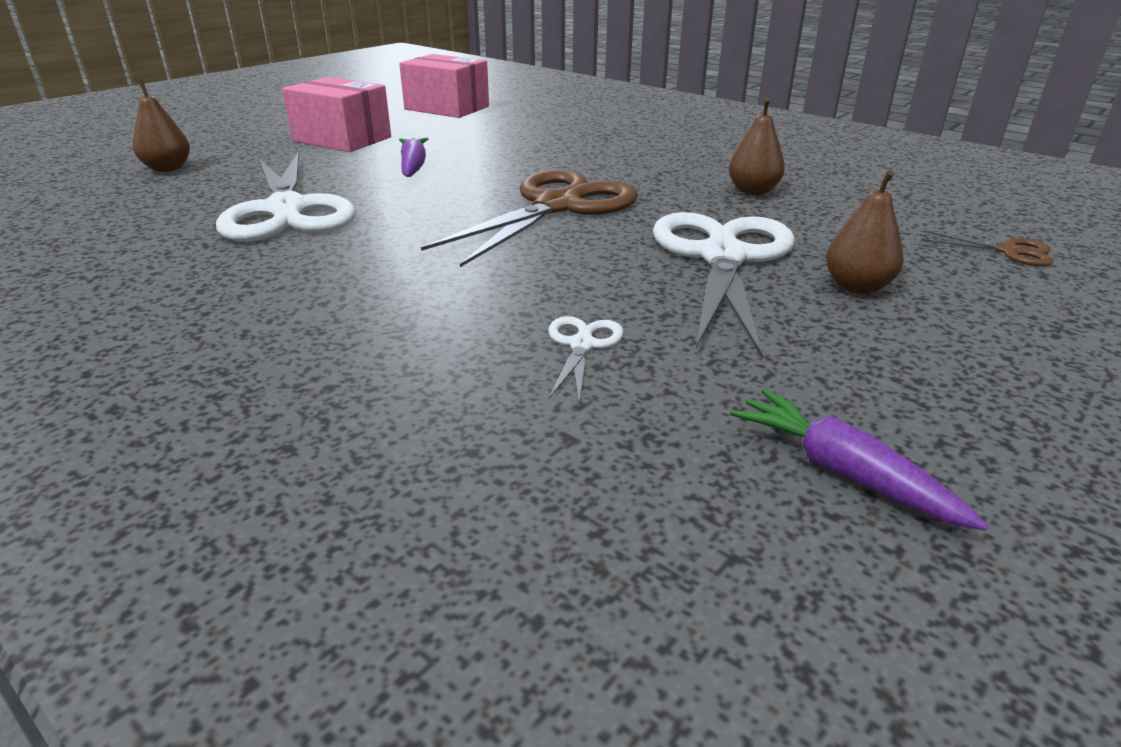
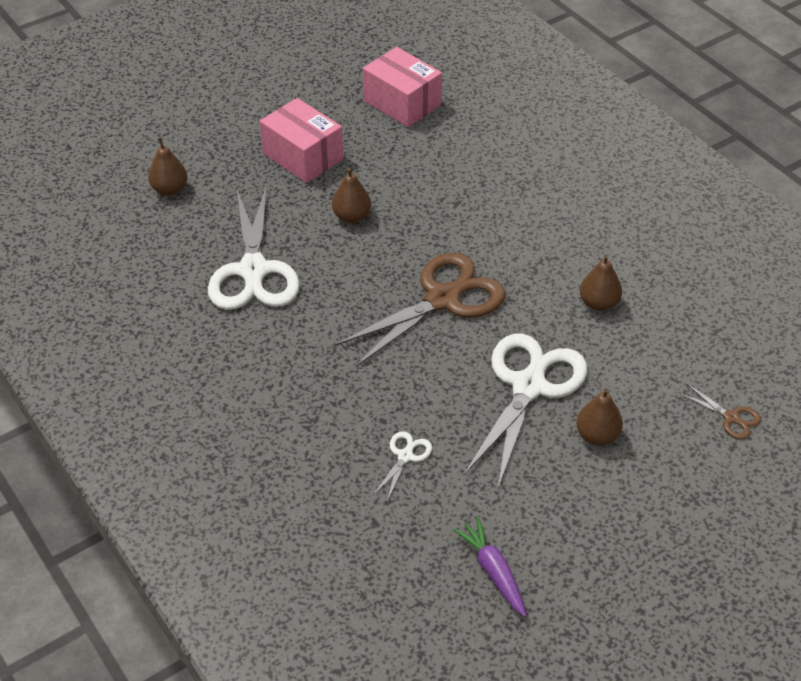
camera: 15 degrees right, 15 degrees up
purple carrot [399,138,428,177] -> brown pear [332,168,371,223]

